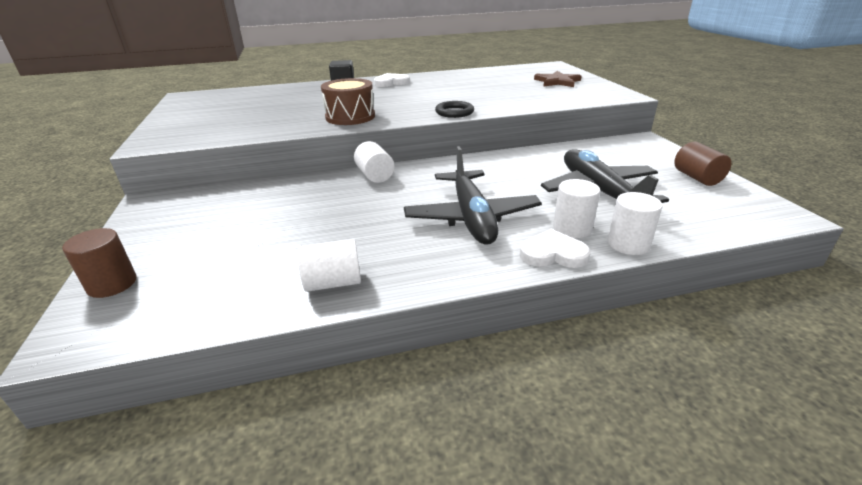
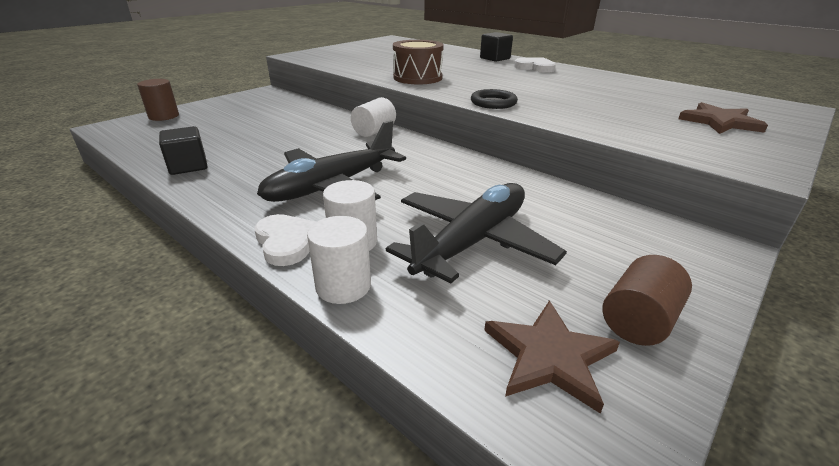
camera: 55 degrees right, 0 degrees up
white cylinder [298,239,361,292] -> black cube [159,126,207,175]
none -> brown star [484,301,620,414]

